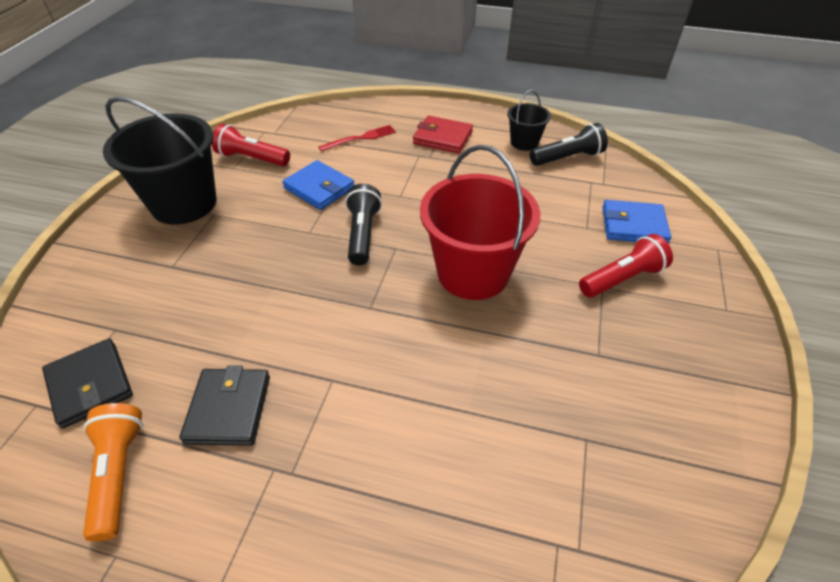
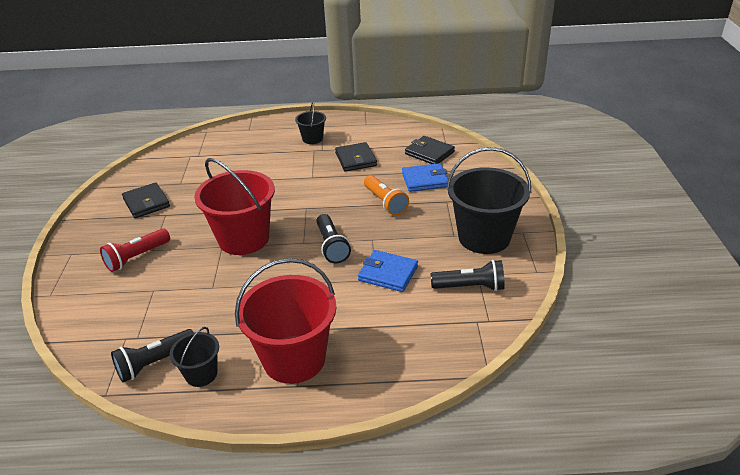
camera: 165 degrees right, 10 degrees down
orange flashlight [83,403,143,542] -> orange flashlight moved to [364,175,409,216]
red flashlight [212,124,290,166] -> black flashlight [431,260,505,291]
red fork [318,125,396,152] -> none
red wallet [413,116,473,154] -> red bucket [235,258,336,384]
blue wallet [602,200,671,244] -> blue wallet moved to [402,163,448,192]
none -> black wallet [122,183,170,218]
none -> black bucket [295,102,326,144]

